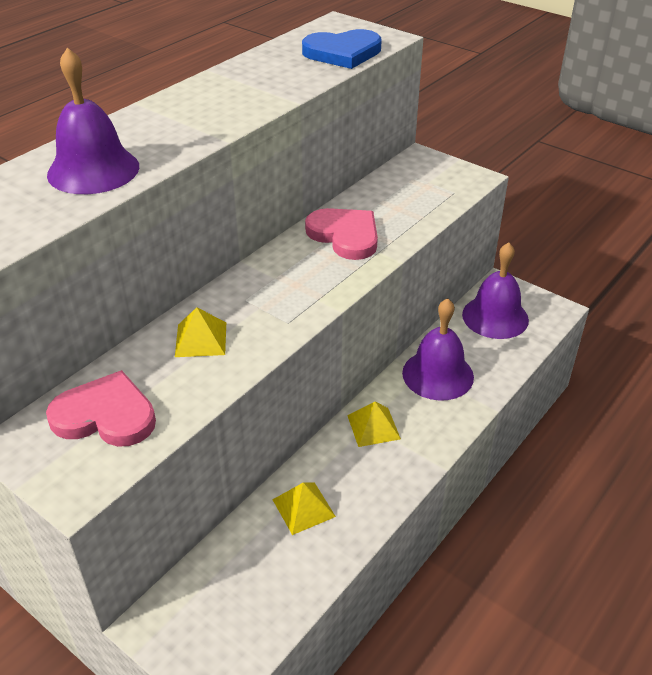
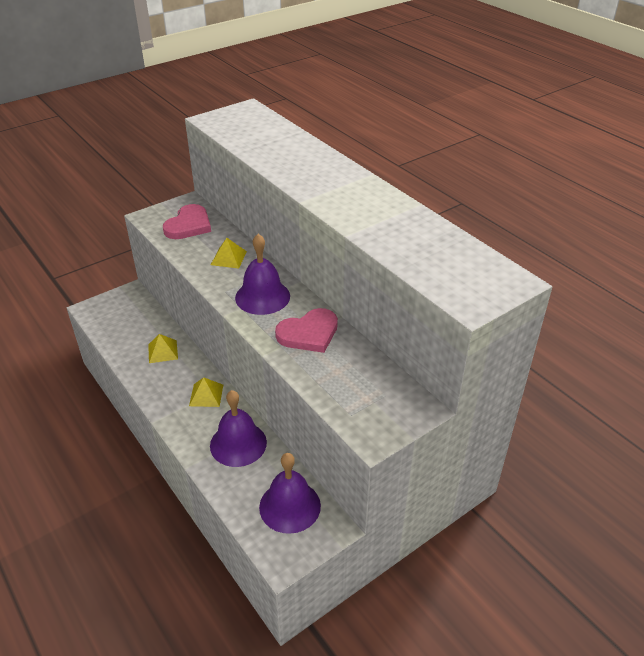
camera: 105 degrees right, 0 degrees up
purple bell [47,48,139,194] -> purple bell moved to [235,234,290,315]
blue heart [302,29,382,69] -> none

